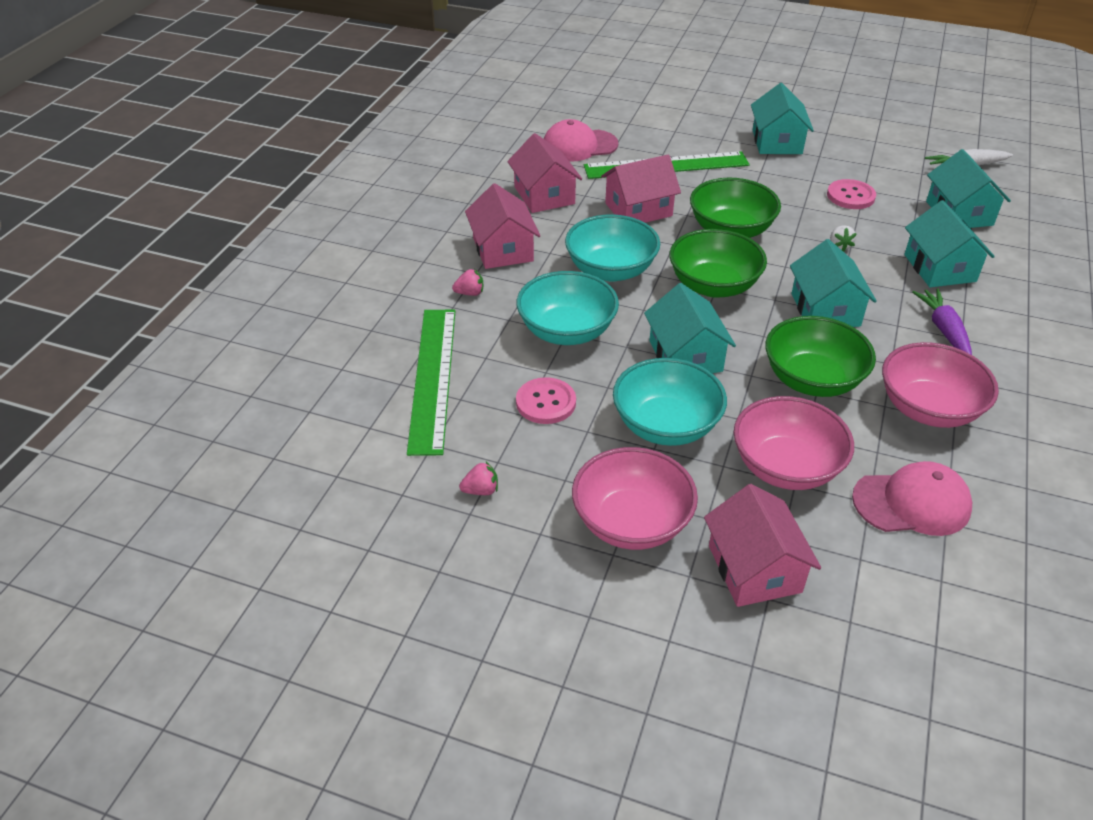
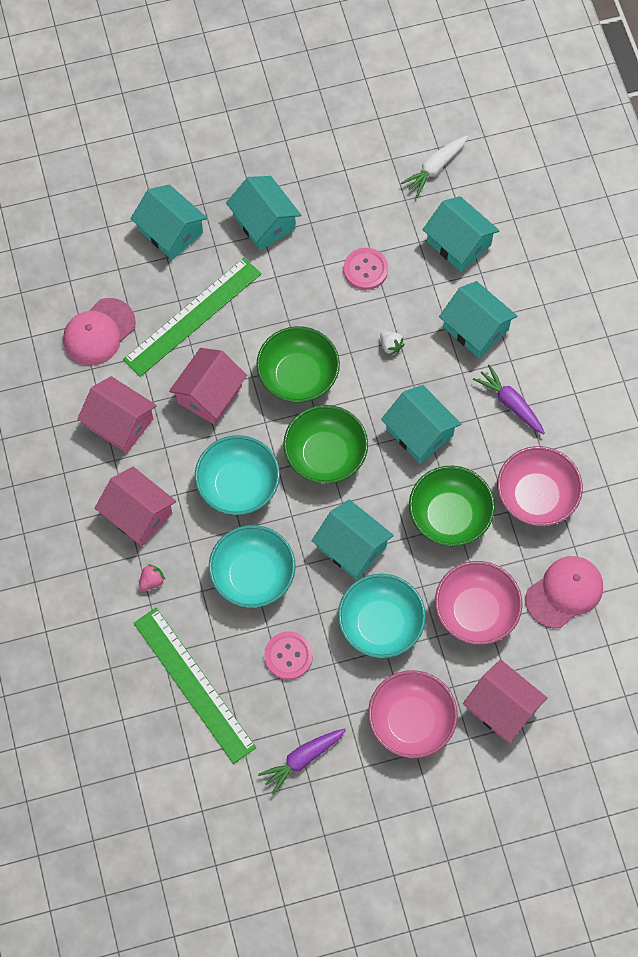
camera: 35 degrees left, 25 degrees up
pink strawberry [459,462,498,495] -> purple carrot [258,729,346,795]
none -> turquoise house [130,185,207,260]

